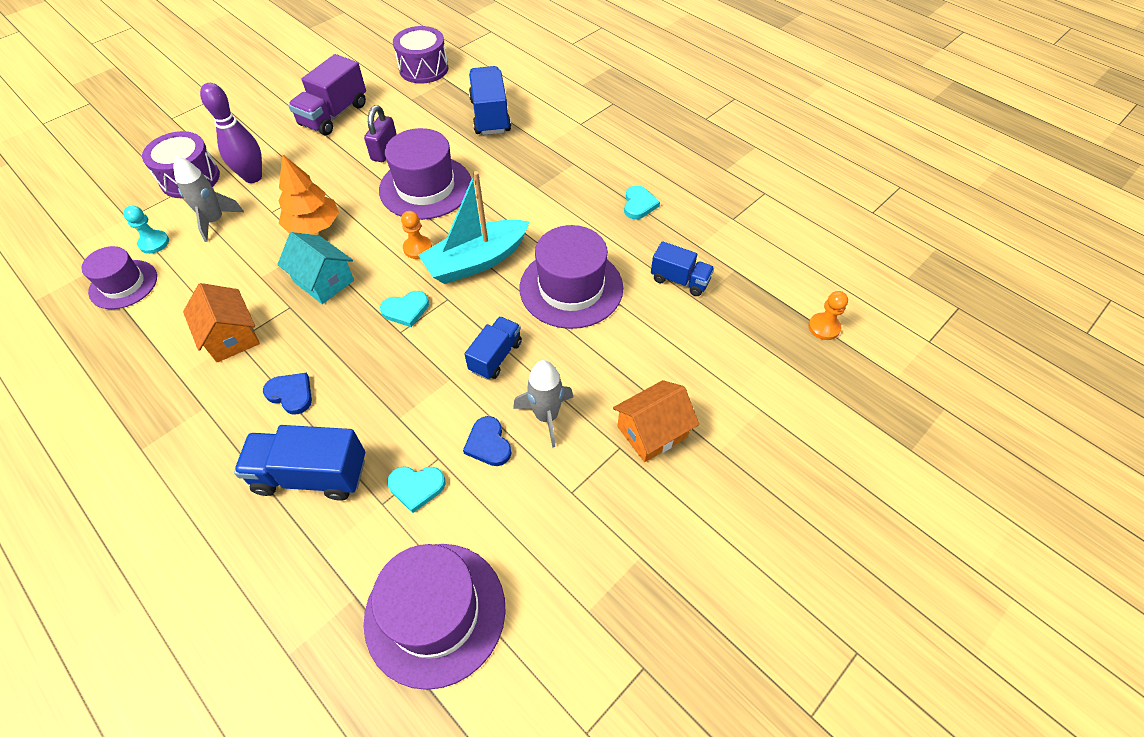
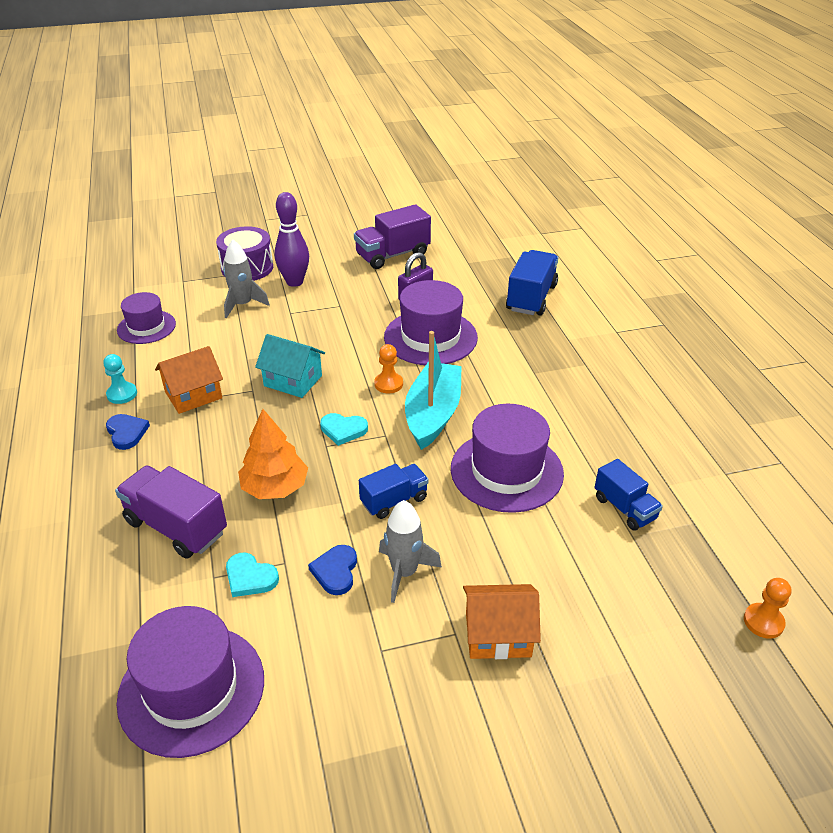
camera: 30 degrees right, 15 degrees down
turquoise pawn [123,205,169,254] -> turquoise pawn moved to [103,354,137,404]
orange house [183,283,260,363] -> orange house turned 60 degrees clockwise [155,346,223,414]
blue truck [234,425,365,500] -> purple truck [115,466,227,559]
blue heart [263,373,312,415] -> blue heart moved to [106,414,150,450]
turquoise house [277,232,354,304] -> turquoise house turned 45 degrees counterclockwise [255,334,325,398]
orange tree [279,155,339,234] -> orange tree moved to [238,409,308,499]
purple drum [393,26,448,84] -> none
turquoise boat [418,171,530,284] -> turquoise boat turned 105 degrees clockwise [405,331,462,450]
turquoise heart [624,185,660,219] -> none

